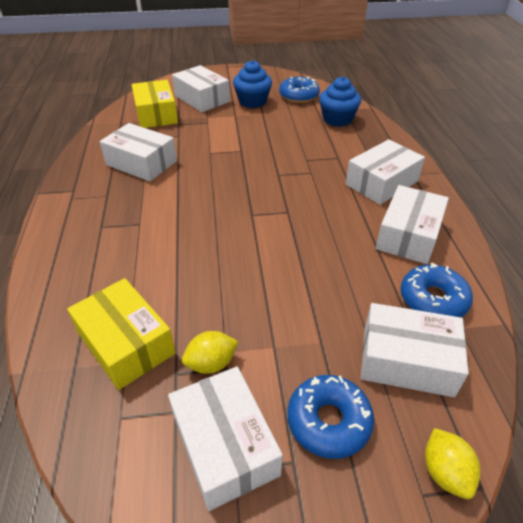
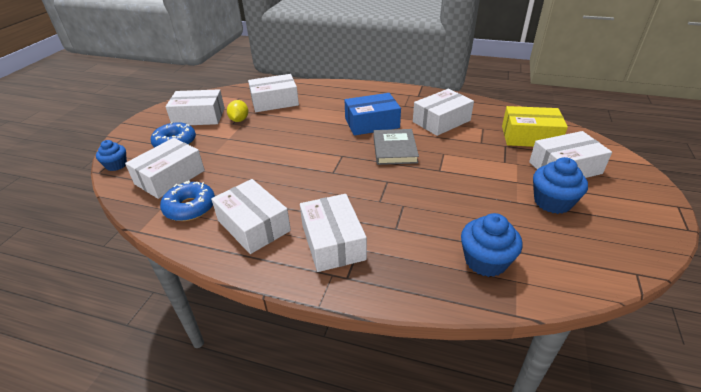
camera: 115 degrees right, 5 degrees down
yellow box [67,278,176,390] -> white box [248,74,299,112]
blue donut [279,77,320,103] -> none
yellow lemon [425,428,481,499] -> blue cupcake [96,140,127,171]
none -> blue box [345,93,401,136]
none -> grey book [373,129,419,165]

